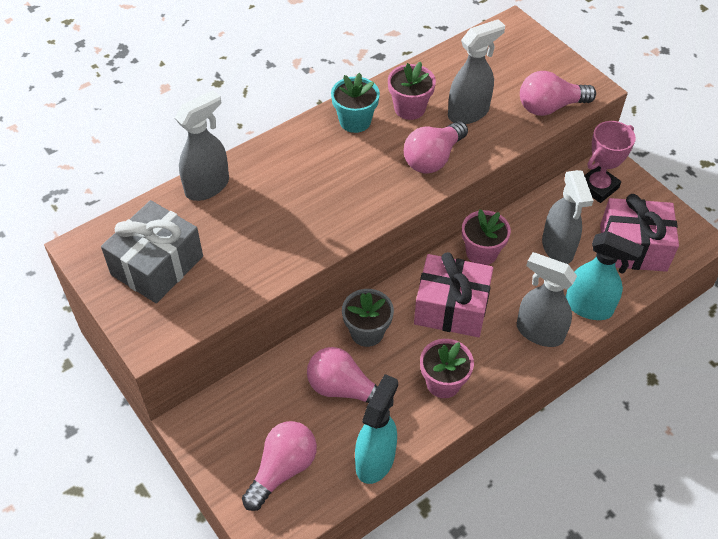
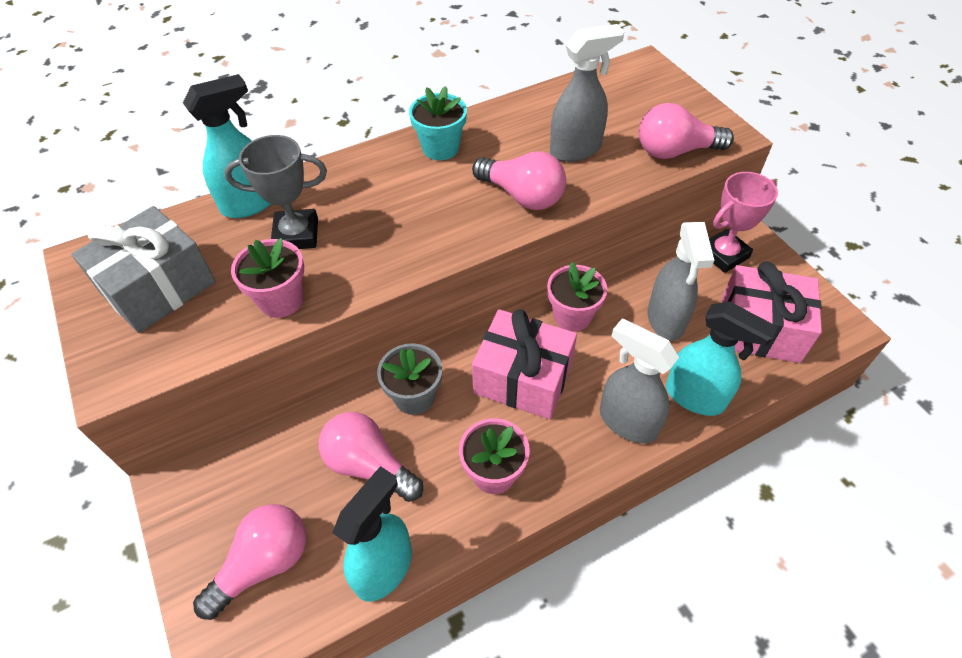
camera: 10 degrees right, 0 degrees up
grey spray bottle [175,90,229,201] -> turquoise spray bottle [183,74,271,218]
pink flower pot [388,62,436,120] -> pink flower pot moved to [231,238,304,318]
pink light bulb [404,121,468,173] -> pink light bulb turned 105 degrees counterclockwise [472,151,566,210]
none -> grey trophy [224,135,327,249]

